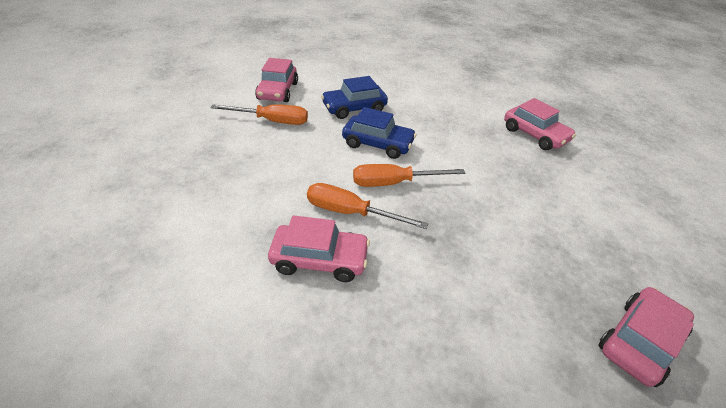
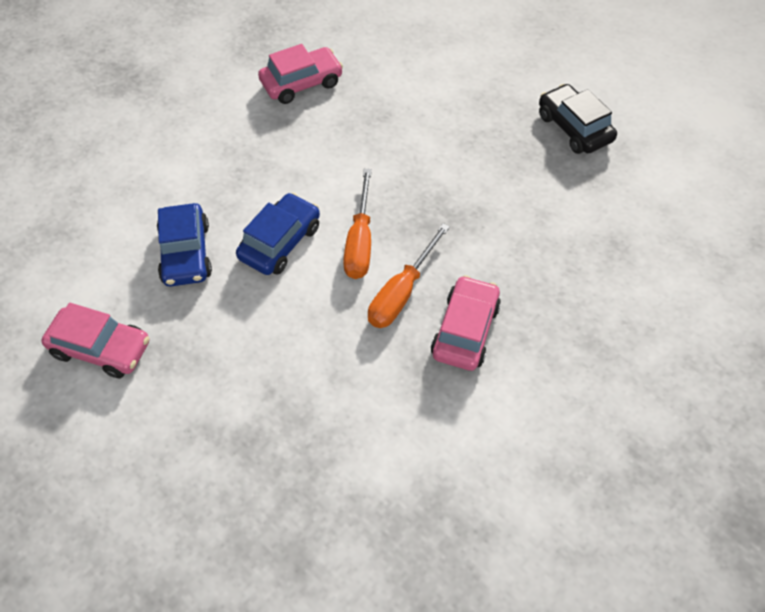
camera: 75 degrees left, 15 degrees up
orange screwdriver [210,104,308,125] -> none
pink car [598,287,694,387] -> black car [539,84,617,154]

